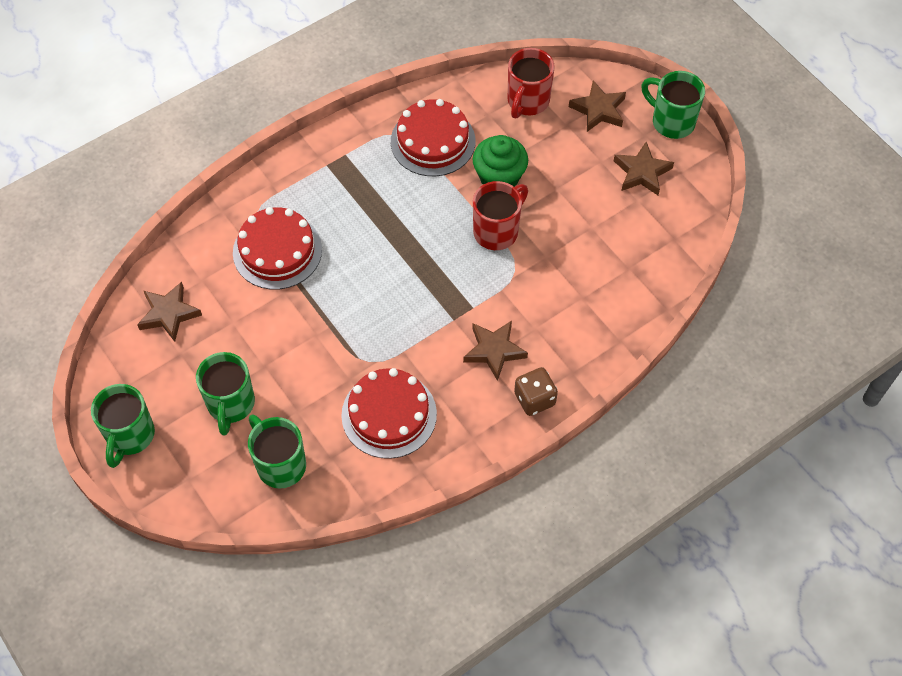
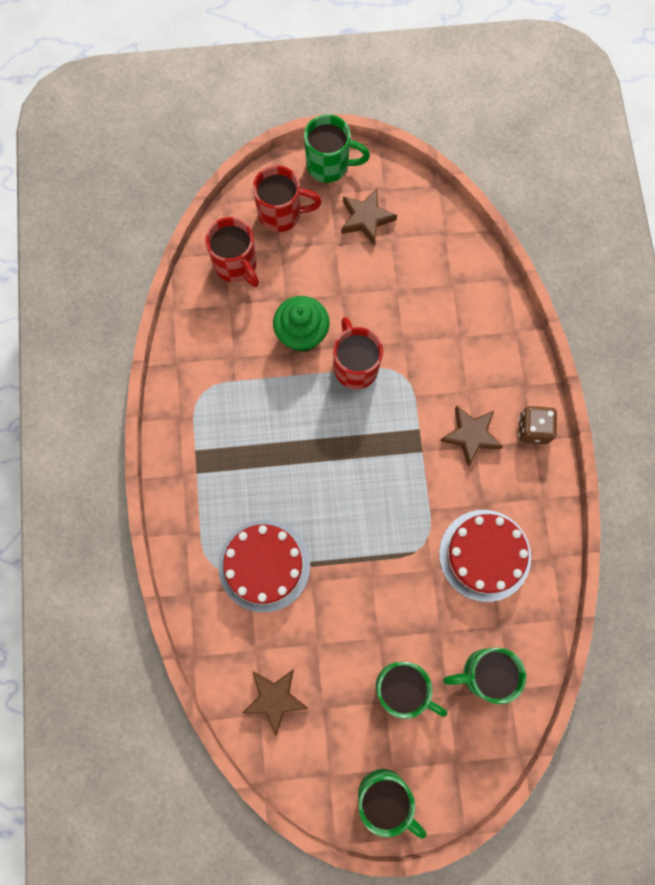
camera: 60 degrees left, 15 degrees up
red cake [391,99,475,176] -> none
brown star [569,80,626,132] -> red mug [253,165,322,232]
green mug [641,71,705,139] -> green mug turned 150 degrees counterclockwise [304,114,370,183]

